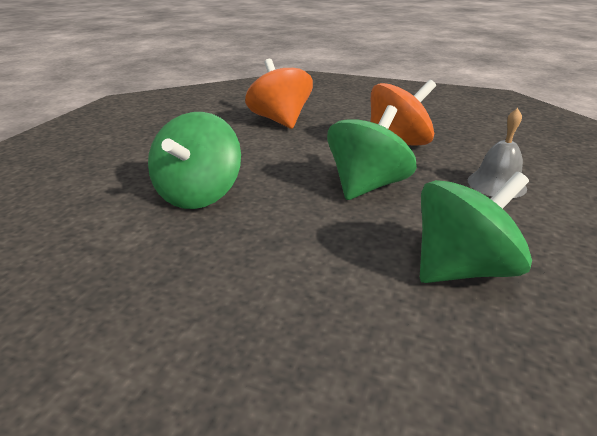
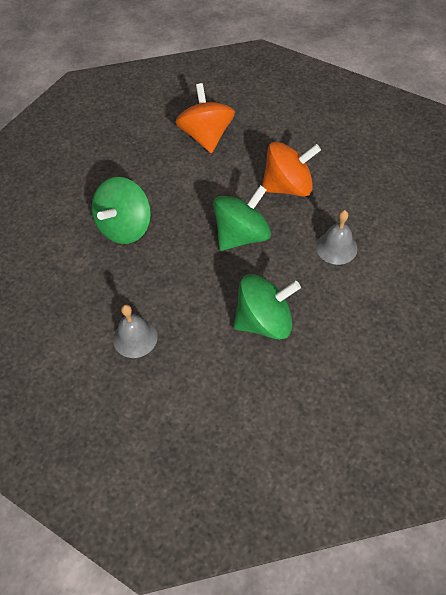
camera: 15 degrees right, 25 degrees up
none -> grey bell [113,305,158,358]

